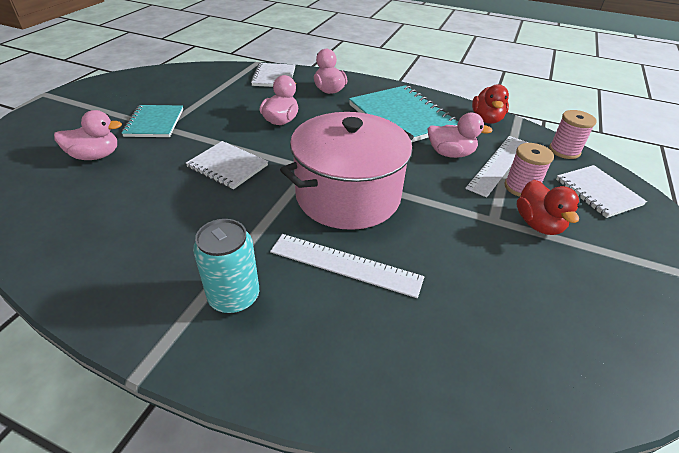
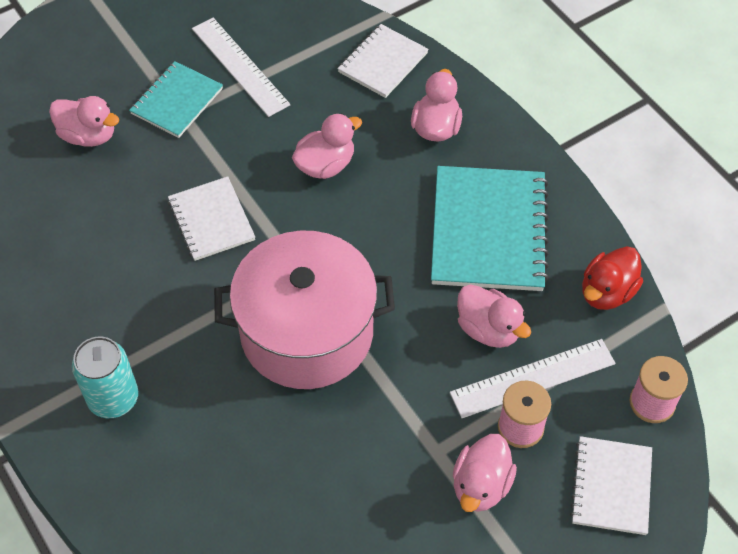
camera: 35 degrees right, 15 degrees up
white ruler [270,234,424,298] -> white ruler moved to [192,18,290,117]
red duck [517,180,580,235] -> pink duck [453,434,517,512]

